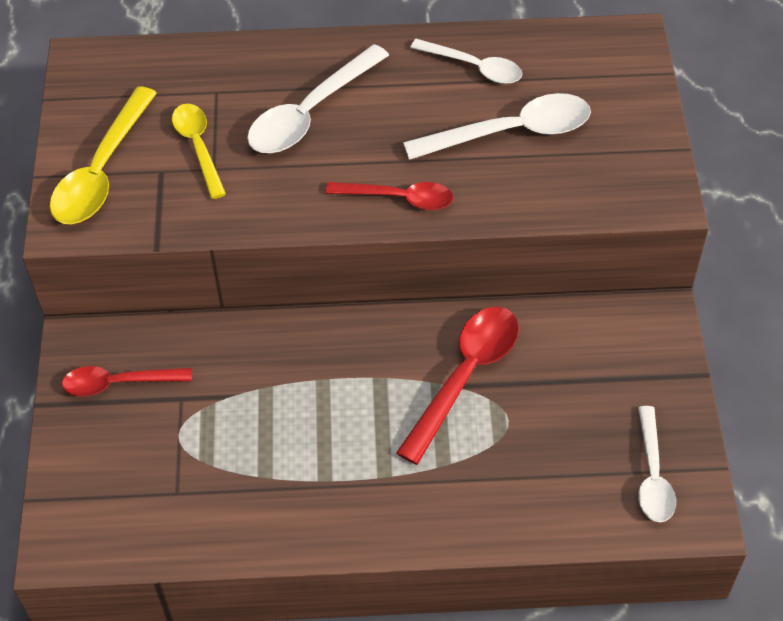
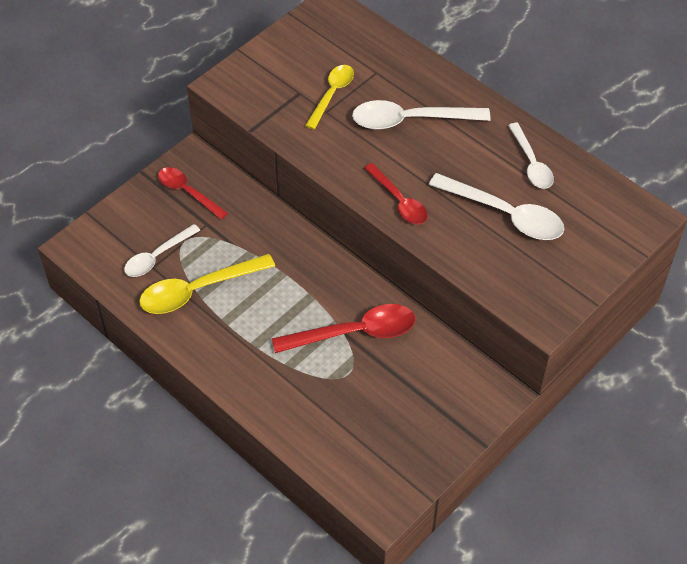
camera: 45 degrees right, 0 degrees up
yellow spoon [50,87,157,224] -> yellow spoon moved to [139,254,275,314]
white spoon [638,406,676,522] -> white spoon moved to [124,224,200,277]

